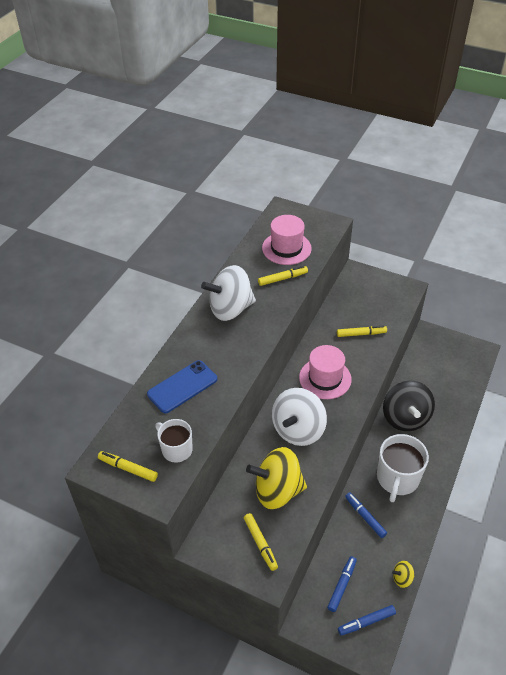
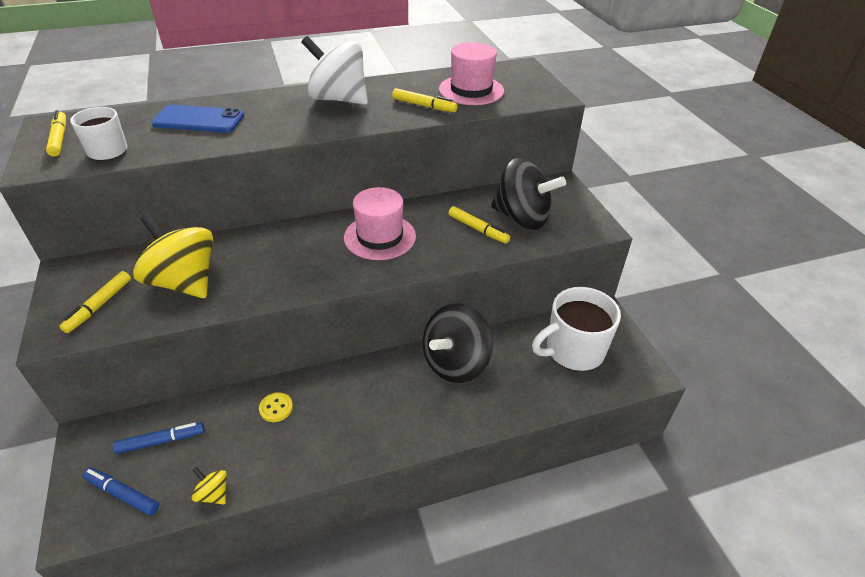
camera: 45 degrees right, 5 degrees down
white spinning top [272,388,327,446] -> none
blue marker [345,492,387,538] -> yellow button [259,392,293,422]
white mug [377,434,429,502] -> white mug moved to [532,287,621,371]
none -> black spinning top [491,158,566,230]

